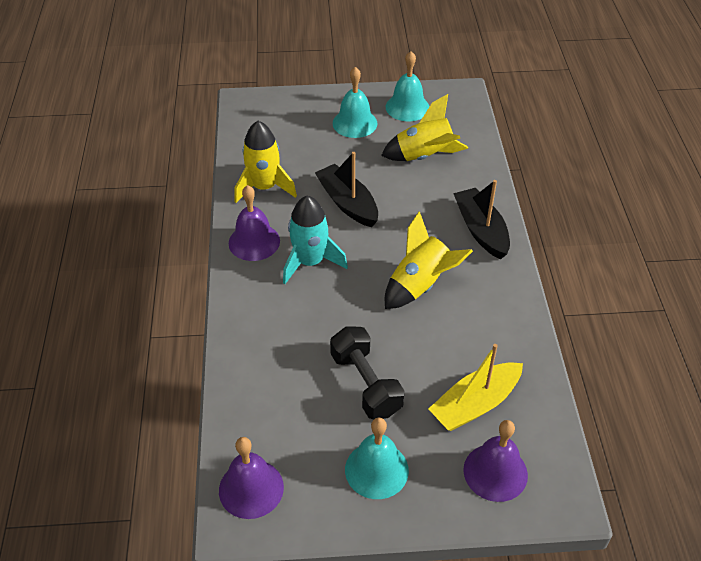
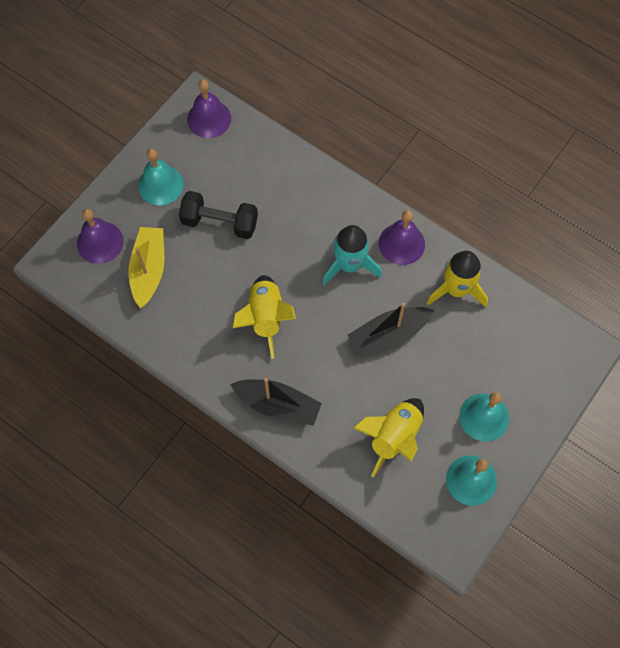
camera: 130 degrees right, 20 degrees up
black boat [315,152,378,227] -> black boat turned 150 degrees clockwise [348,303,434,355]

